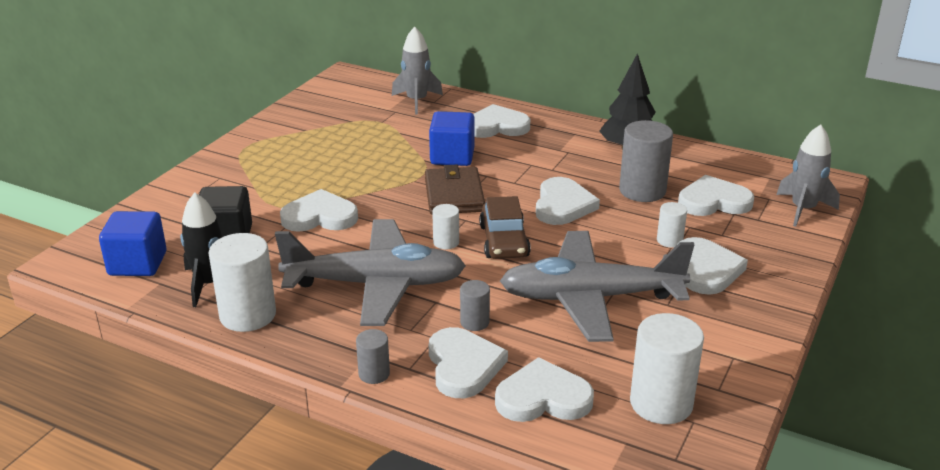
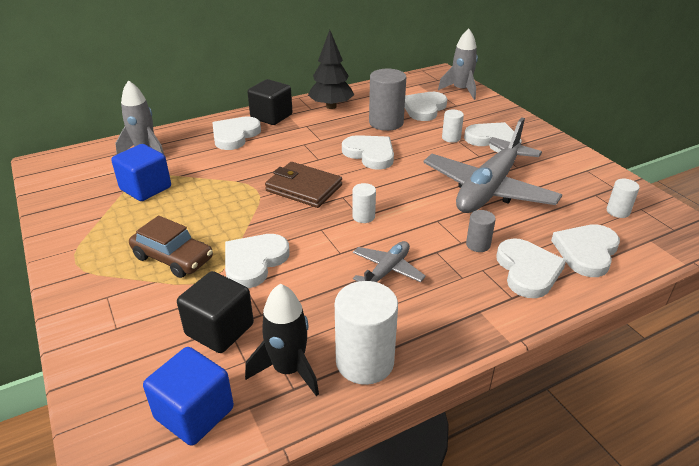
camera: 55 degrees left, 5 degrees up
grey plane [275,219,466,326] -> grey plane [353,241,426,282], size x0.48
grey cylinder [356,329,390,384] -> none
blue cube [429,111,475,166] -> blue cube moved to [111,144,171,201]
white heart [429,327,508,398] -> white heart turned 60 degrees clockwise [496,238,566,298]
brown car [479,196,531,259] -> brown car moved to [129,216,213,278]
white cylinder [630,313,704,424] -> white cylinder [607,179,640,218], size x0.52
none -> black cube [248,79,293,125]

